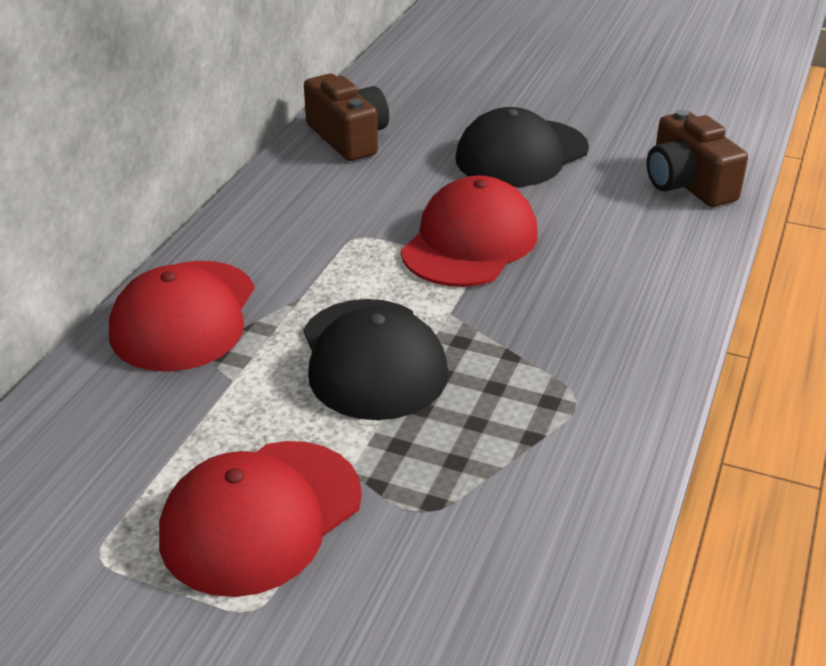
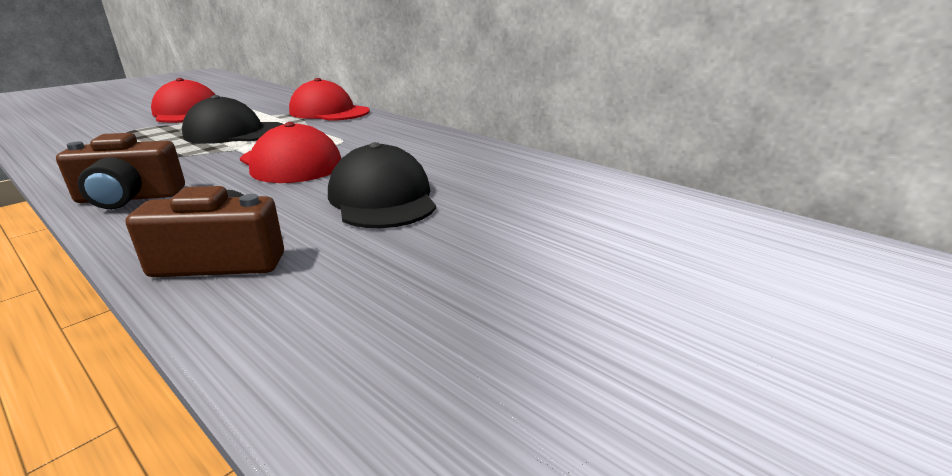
camera: 110 degrees right, 10 degrees down
brown camera [304,74,389,161] -> brown camera moved to [56,133,185,209]

